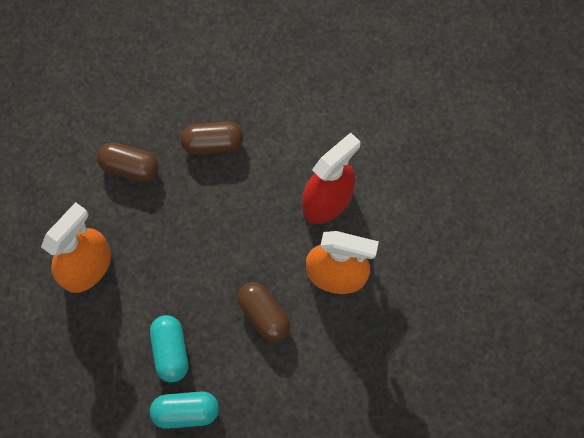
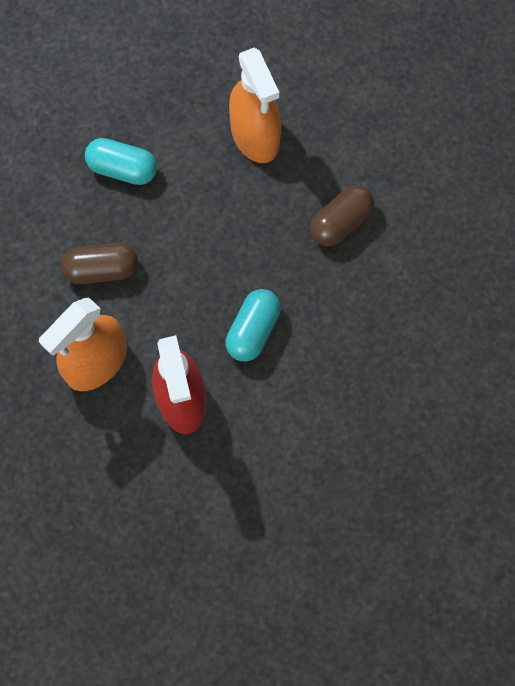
camera: 120 degrees right, 0 degrees up
turquoise capsule [150,391,219,429] -> turquoise capsule moved to [225,289,281,362]
brown capsule [181,122,243,155] -> none

